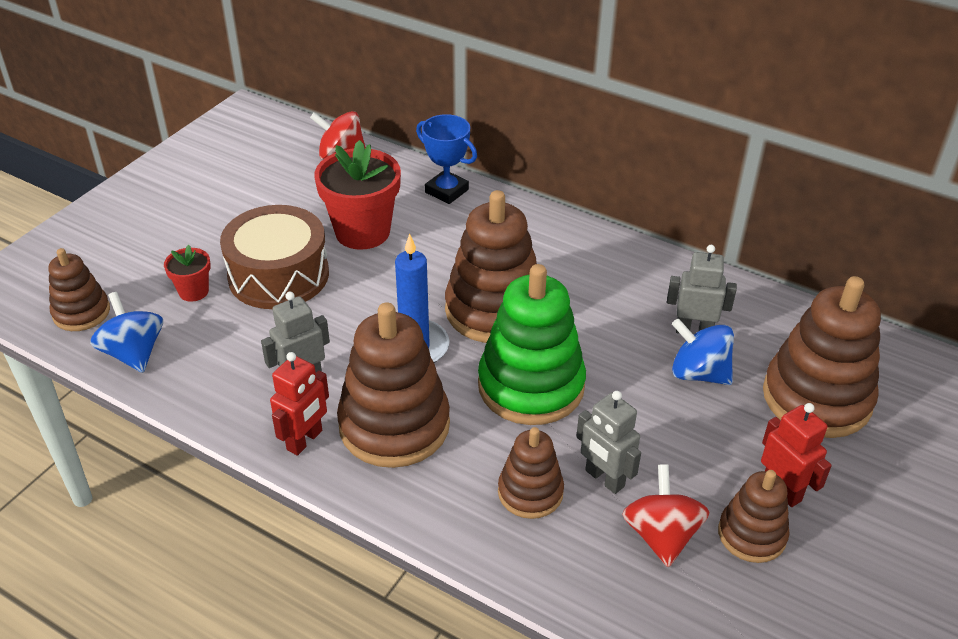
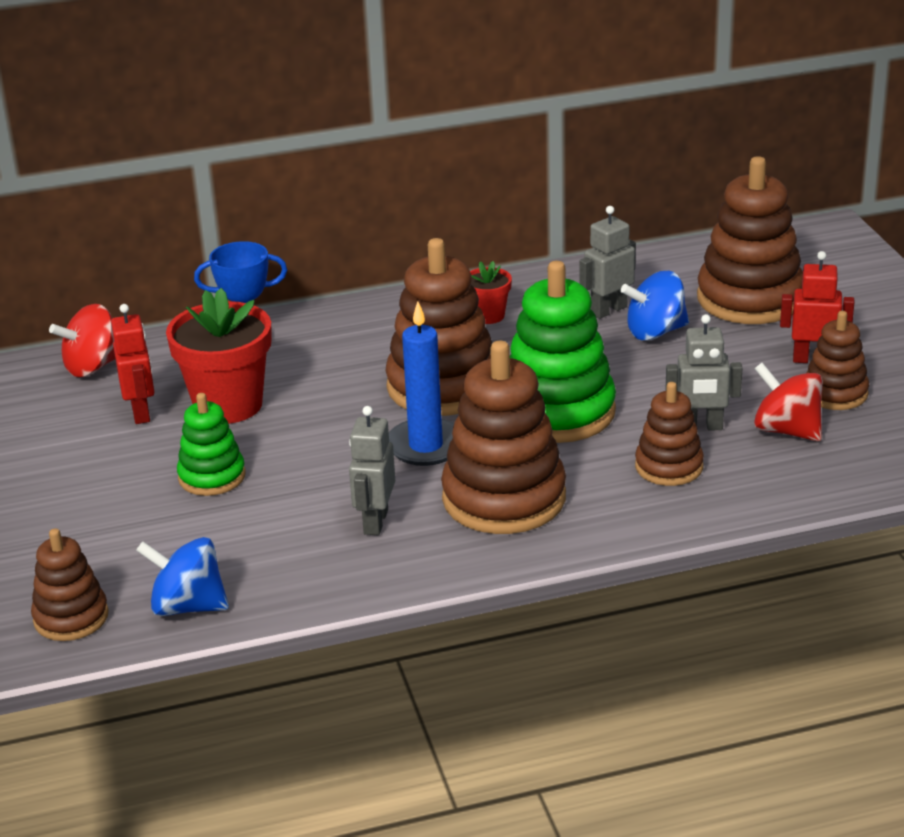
camera: 45 degrees left, 10 degrees down
red flower pot [164,245,211,302] -> red flower pot moved to [470,261,512,324]
brown drum [220,205,329,309] -> green stacking toy [177,393,246,496]
red robot [270,352,329,456] -> red robot moved to [111,304,154,424]

